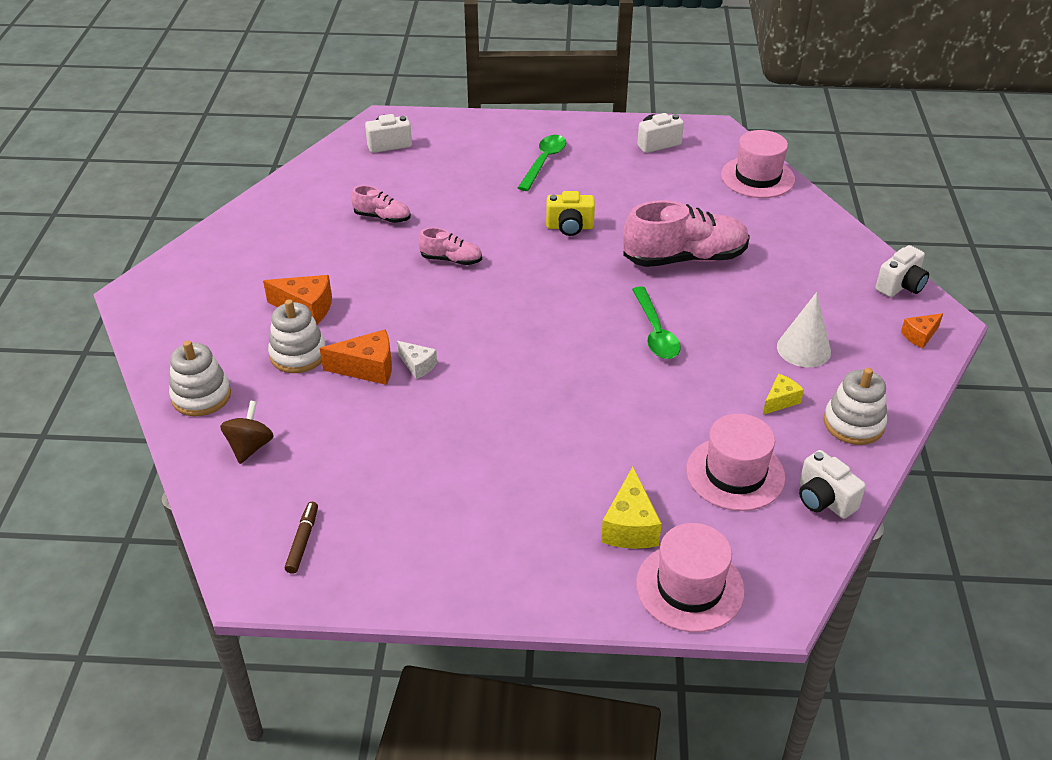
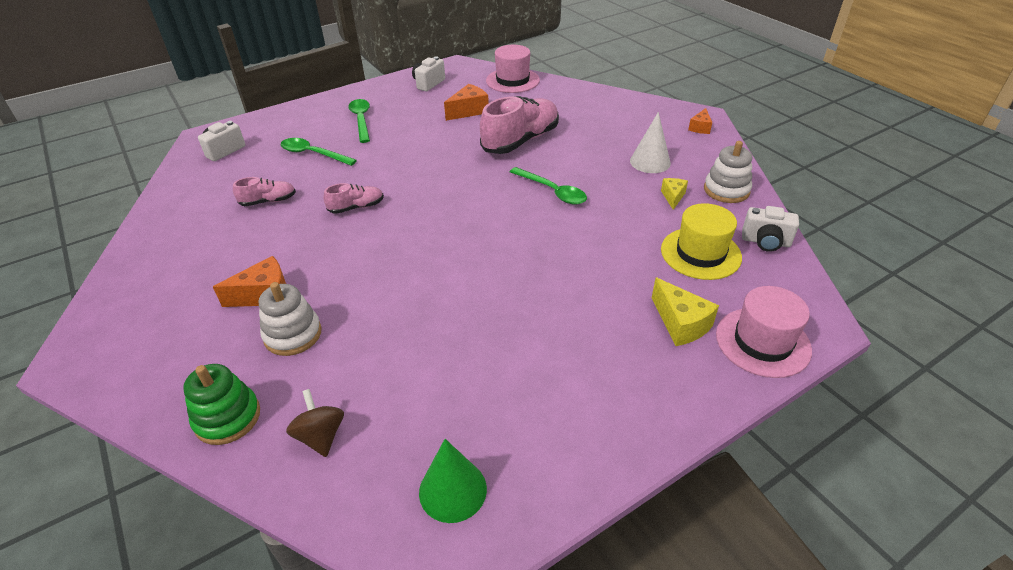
camera: 35 degrees left, 0 degrees up
white stacking toy [169,340,231,416] -> green stacking toy [183,364,260,445]
brown marker [285,502,318,574] -> green cone [419,439,487,523]
orange cheese [320,329,392,385] -> orange cheese moved to [444,84,489,121]
white cheese [397,341,437,379] -> none
yellow camera [546,191,595,236] -> none
pink hat [686,414,785,511] -> yellow hat [661,203,742,280]
white camera [875,245,929,297] -> none
none -> green spoon [281,138,357,166]

